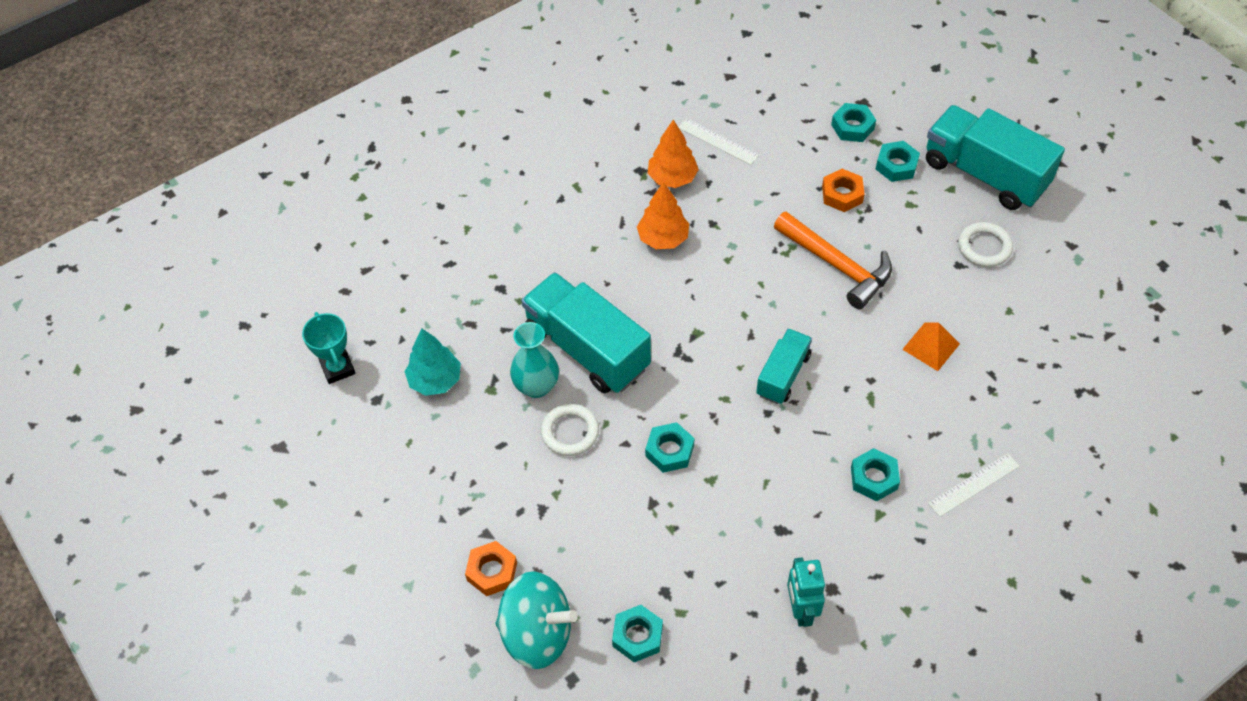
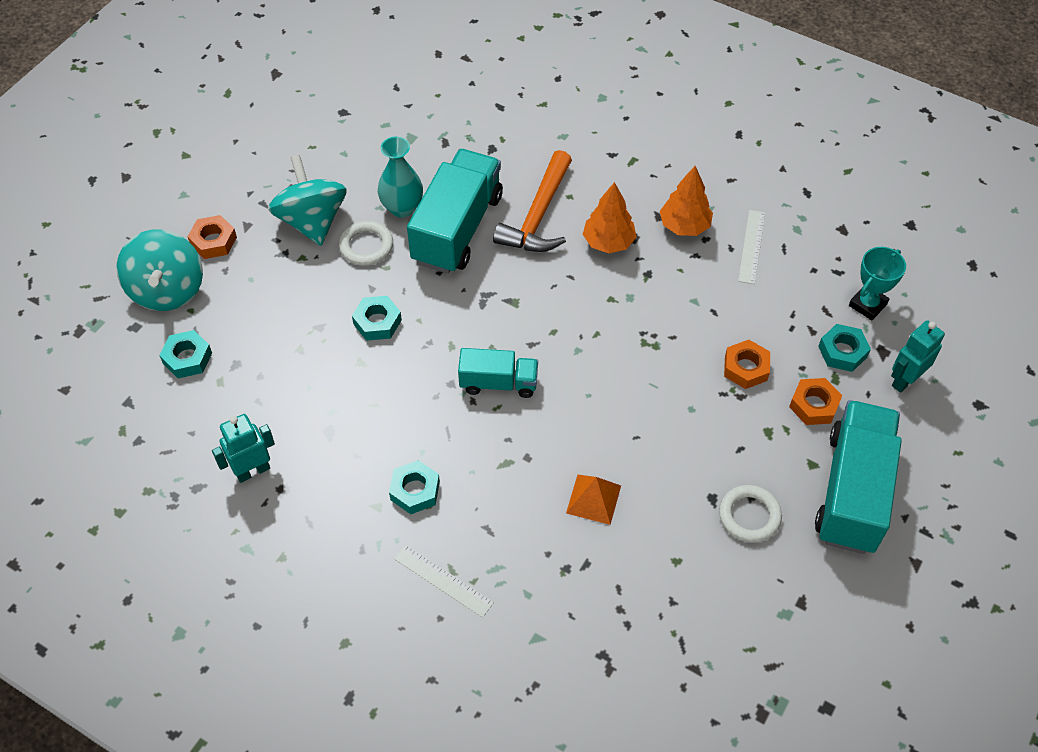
camera: 65 degrees right, 0 degrees up
turquoise trophy [302,312,356,384] -> turquoise trophy moved to [849,247,906,321]
turquoise tree [405,328,461,396] -> none
orange hammer [774,212,892,309] -> orange hammer moved to [493,150,572,252]
turquoise nut [876,141,920,182] -> orange nut [789,378,842,425]
none -> turquoise spinning top [268,155,347,246]
none -> turquoise robot [891,320,945,393]

